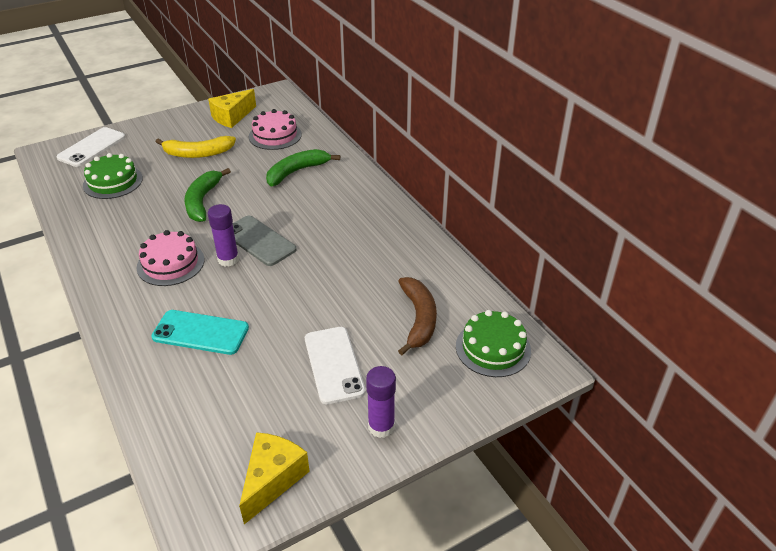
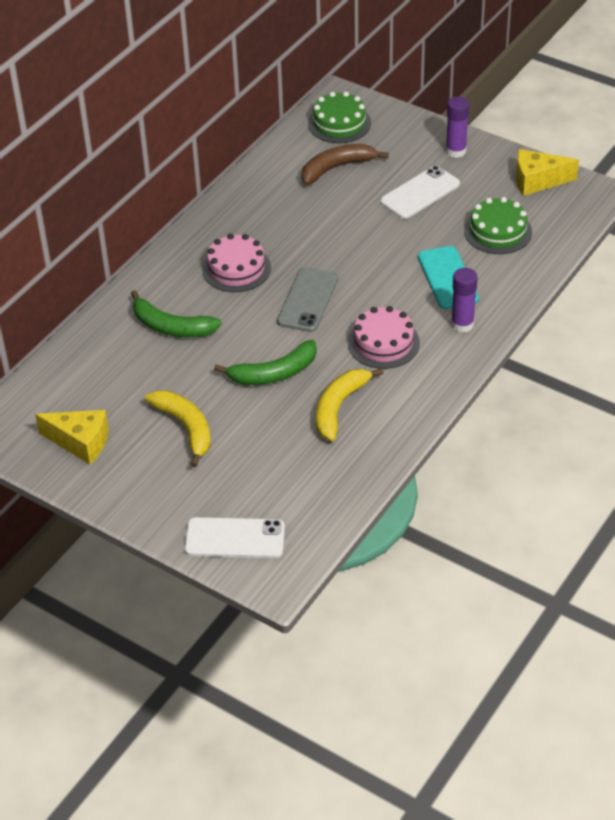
camera: 115 degrees left, 5 degrees up
green cake [83,153,143,199] -> green cake moved to [464,197,532,254]
purple glue stick [208,204,239,267] -> purple glue stick moved to [451,268,478,333]
pink cake [249,109,302,150] -> pink cake moved to [202,234,271,292]
none -> yellow banana [316,368,384,441]

